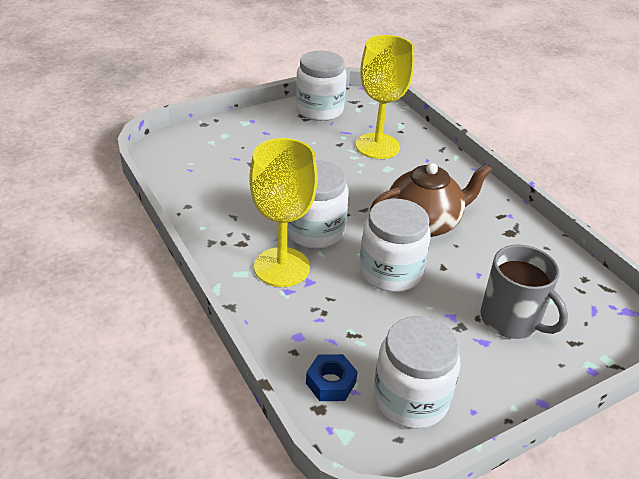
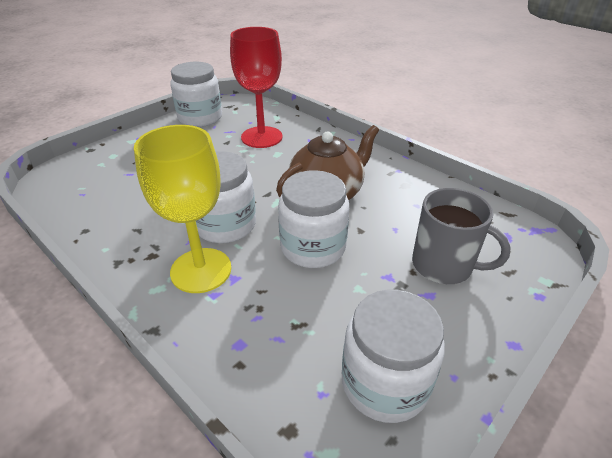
camera: 15 degrees left, 0 degrees up
blue nut [306,354,358,401] -> none
yellow goblet [355,35,414,159] -> red goblet [230,27,282,148]

